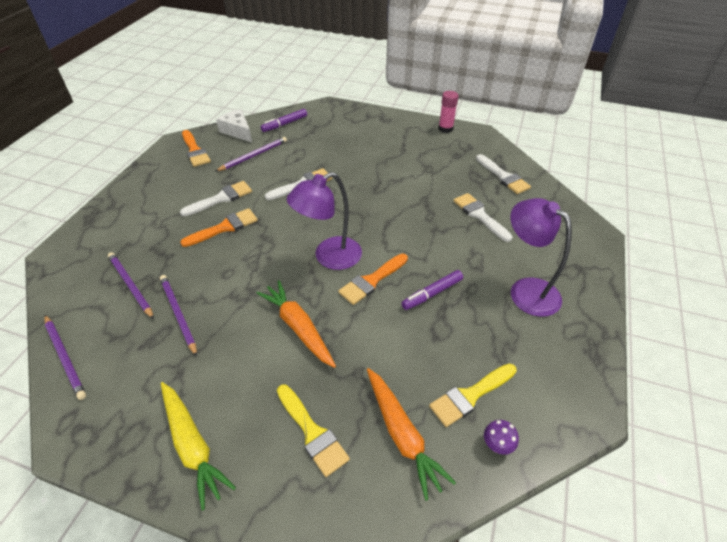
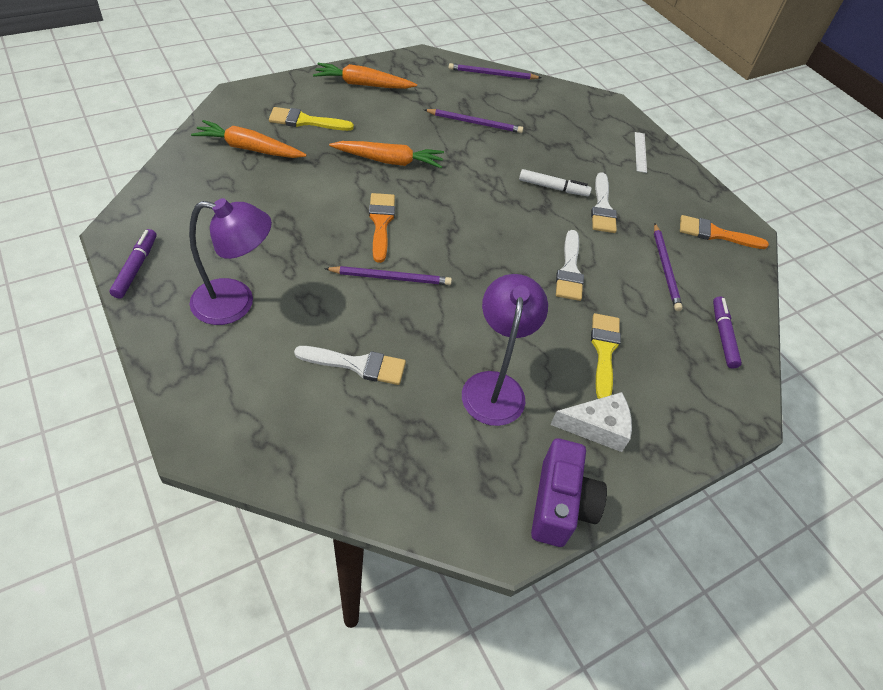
camera: 125 degrees right, 5 degrees up
purple pencil [108,252,154,319] -> purple pencil moved to [324,266,452,285]
yellow carrot [161,382,236,511] -> orange carrot [313,63,417,89]
orange brush [180,208,258,247] -> white marker [519,169,592,196]
white cheese [216,109,252,142] -> white cheese moved to [550,392,632,452]
purple lamp [287,172,362,270] -> purple lamp moved to [462,274,548,426]
purple marker [401,270,463,310] -> purple marker moved to [109,229,156,299]
yellow brush [429,364,517,427] -> yellow brush moved to [591,313,621,399]
pink glue stick [439,91,459,133] -> purple camera [531,438,607,547]
white brush [476,154,531,194] -> none
purple mushroom [484,420,519,455] -> none
none -> white ruler [635,132,647,173]

